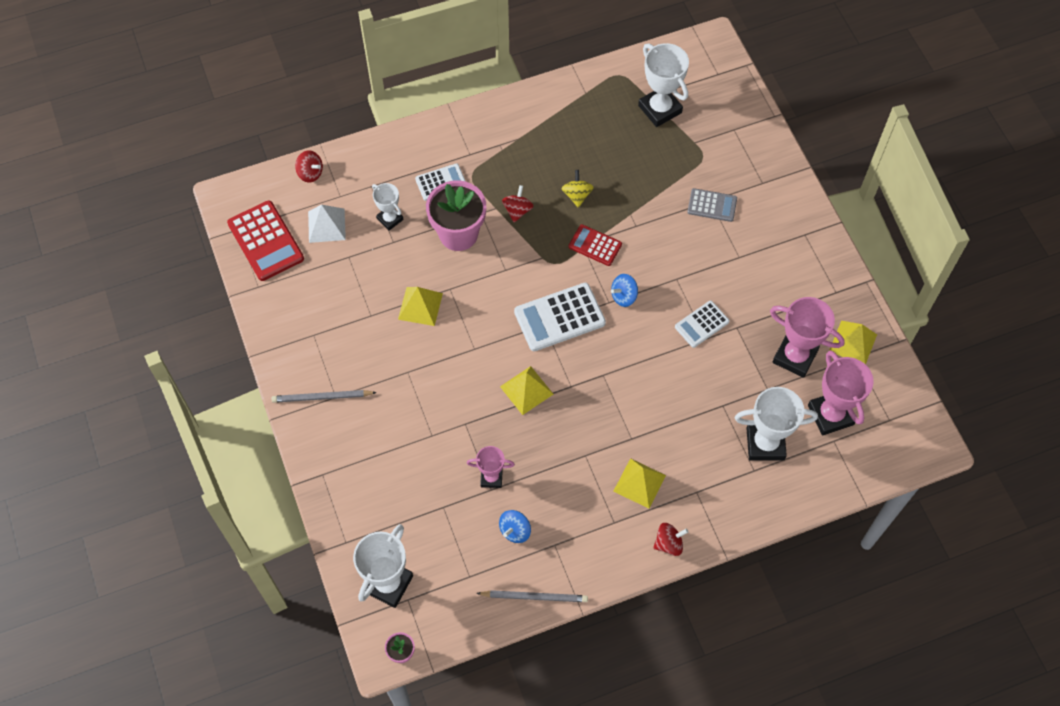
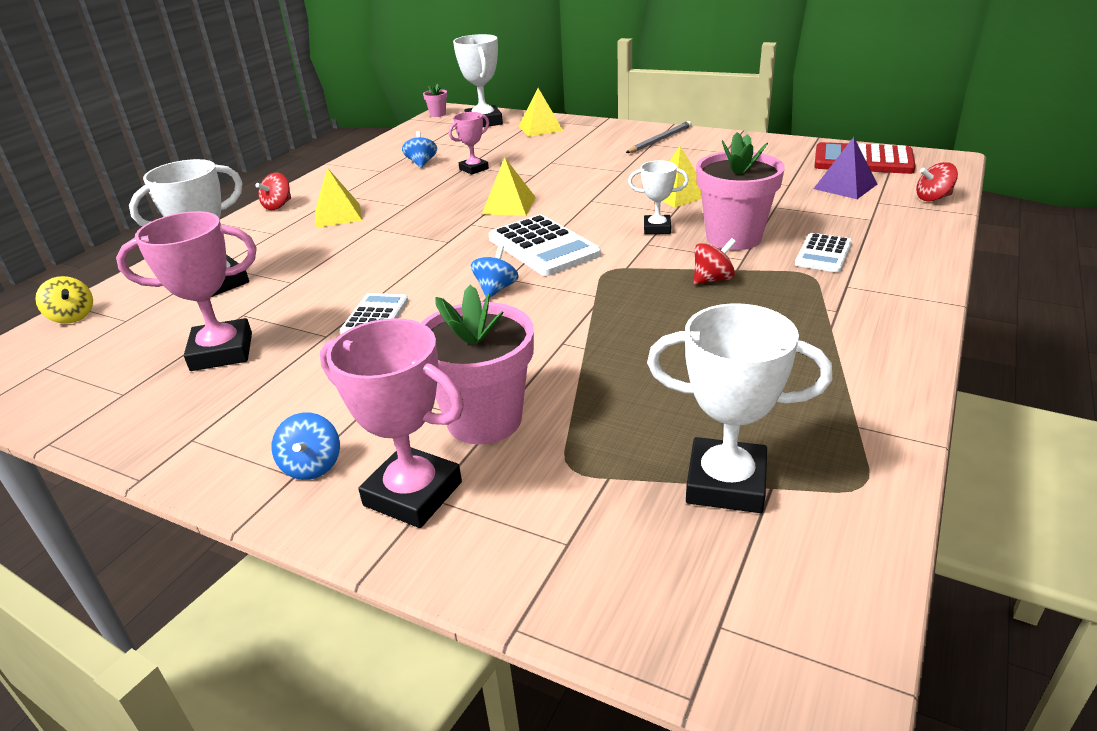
camera: 140 degrees right, 30 degrees down
white pyramid [308,205,346,243] -> purple pyramid [814,137,877,199]
white trophy [372,183,403,231] -> white trophy moved to [628,160,689,234]
grey pencil [477,590,588,602] -> none
red spinning top [502,185,534,222] -> red spinning top turned 90 degrees counterclockwise [694,238,736,285]
white calculator [514,283,606,351] -> white calculator turned 120 degrees clockwise [489,214,601,276]
yellow spinning top [562,170,594,208] -> yellow spinning top moved to [35,276,93,324]
red calculator [569,225,622,266] -> none
grey calculator [687,188,737,222] -> pink flower pot [421,285,534,445]
pink trophy [808,350,874,435] -> pink trophy moved to [320,318,464,528]
yellow pyramid [829,321,877,365] -> yellow pyramid moved to [519,88,563,137]
none -> blue spinning top [272,412,340,480]

